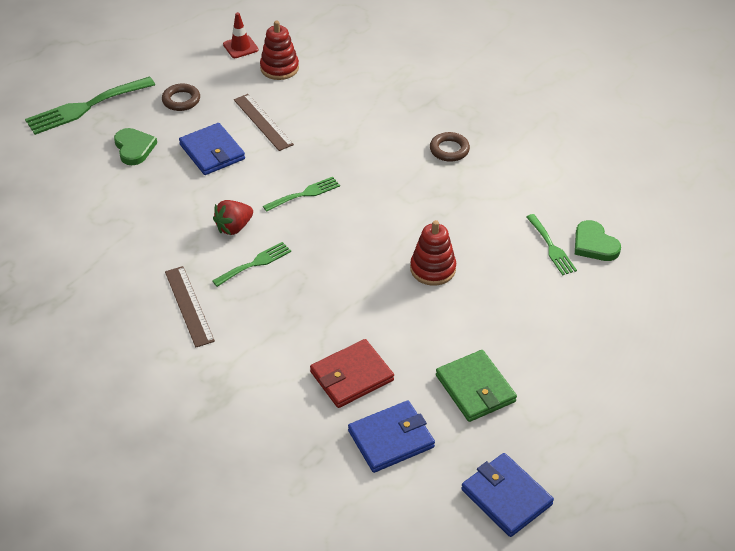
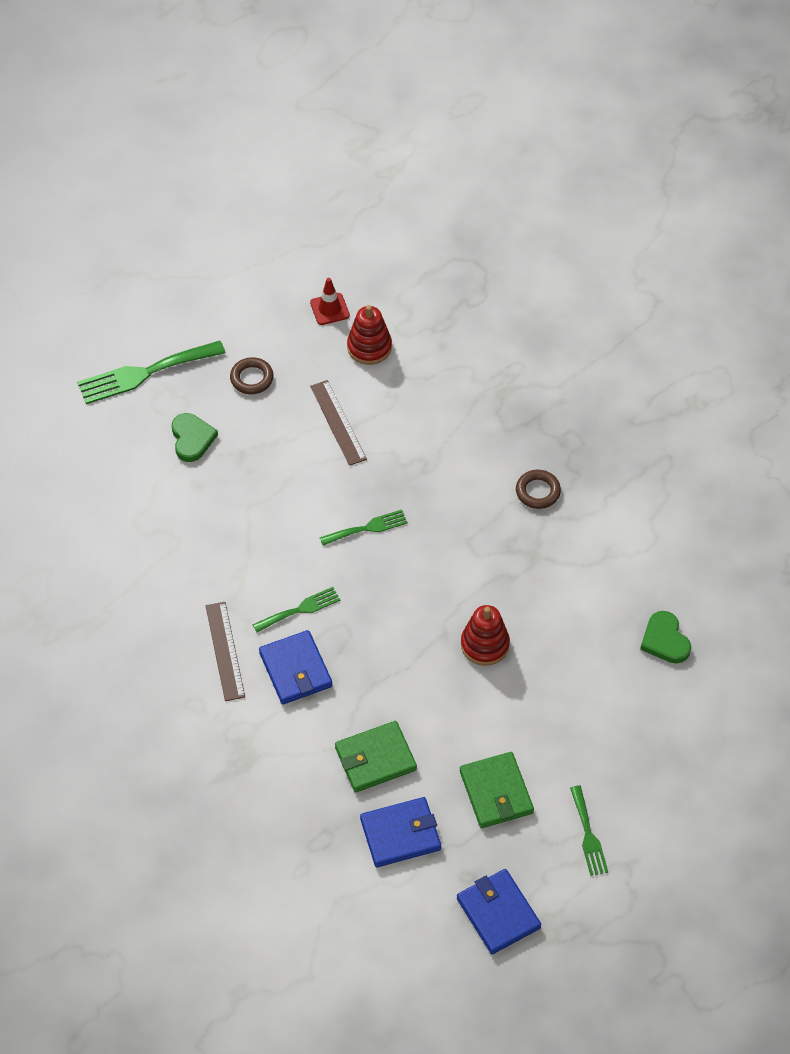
camera: 10 degrees right, 10 degrees up
blue wallet [179,123,245,175] -> blue wallet moved to [259,630,333,704]
red strawberry [213,200,253,235] -> none
red wallet [310,339,394,408] -> green wallet [335,721,417,792]
green fork [526,214,577,275] -> green fork moved to [570,785,608,876]

